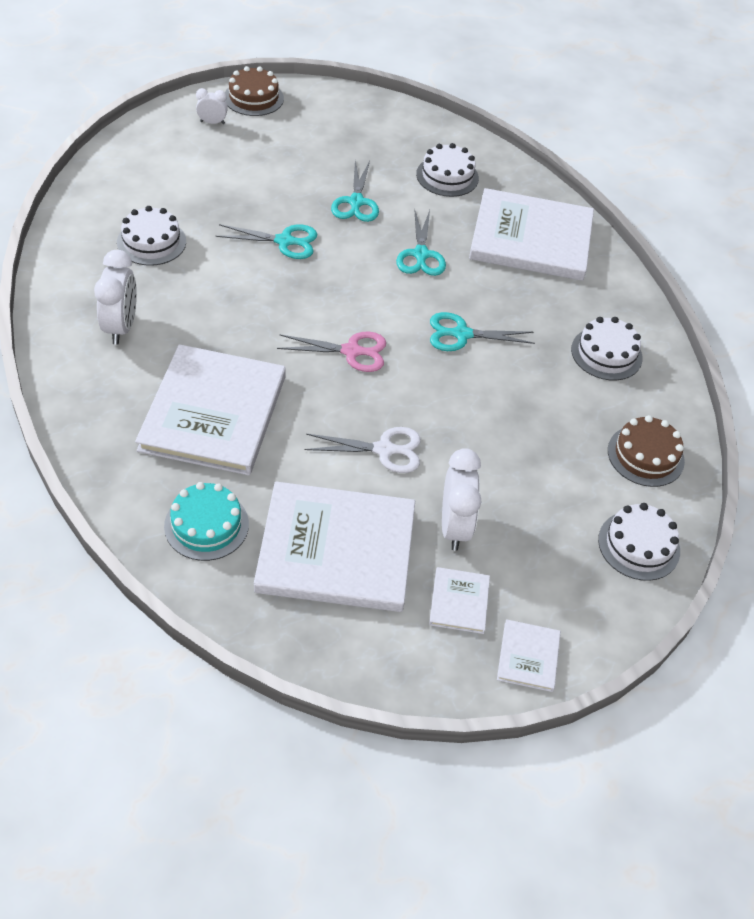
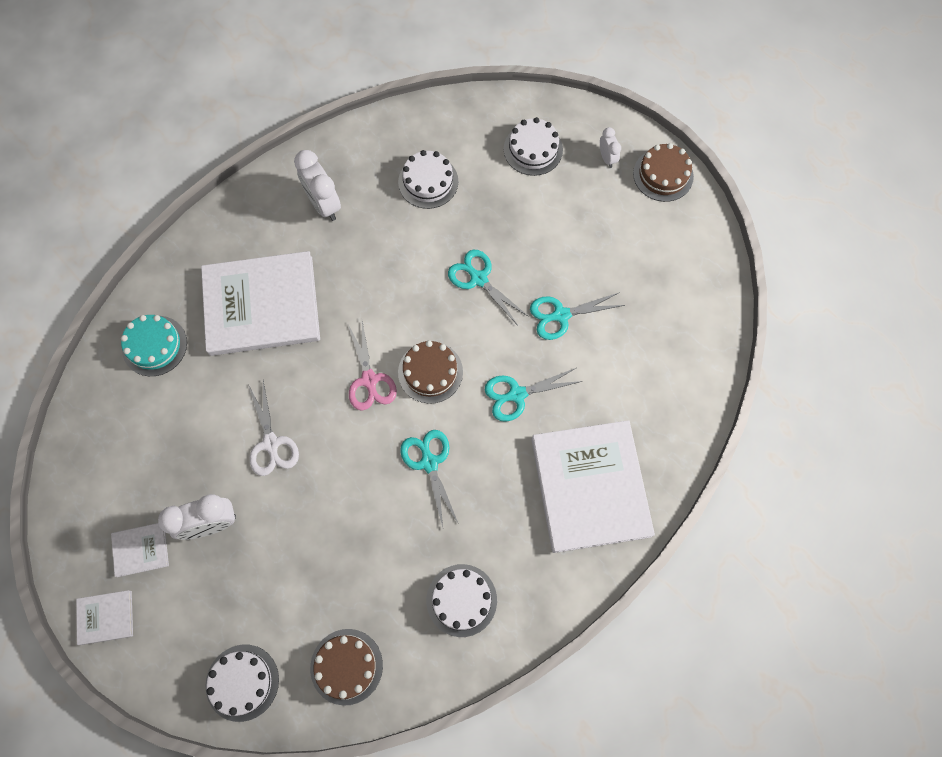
camera: 75 degrees right, 20 degrees up
white clock [94,250,137,345] -> white clock turned 75 degrees clockwise [294,150,341,221]
turquoise scissors [216,224,318,259] -> turquoise scissors turned 150 degrees clockwise [448,250,529,326]
white book [254,482,415,612] -> none
white cake [416,143,479,197] -> white cake moved to [504,117,563,176]
none -> brown cake [398,340,463,404]

